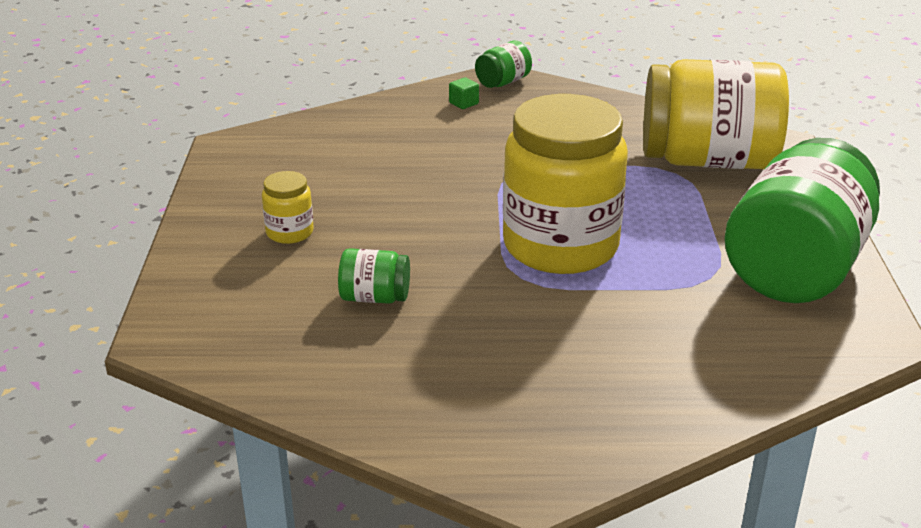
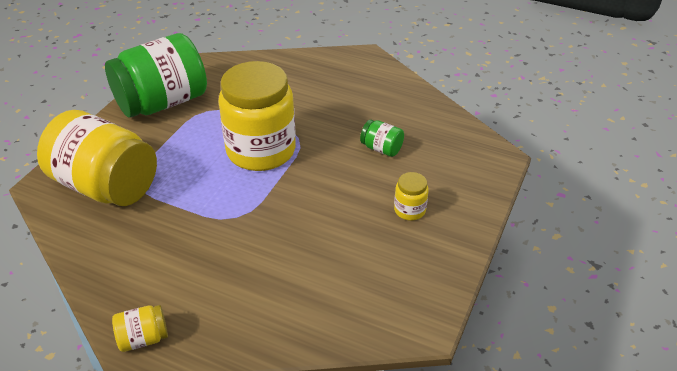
camera: 155 degrees left, 10 degrees up
green cube [449,78,479,109] -> none
green jar [475,41,532,88] -> yellow jar [112,305,168,352]

